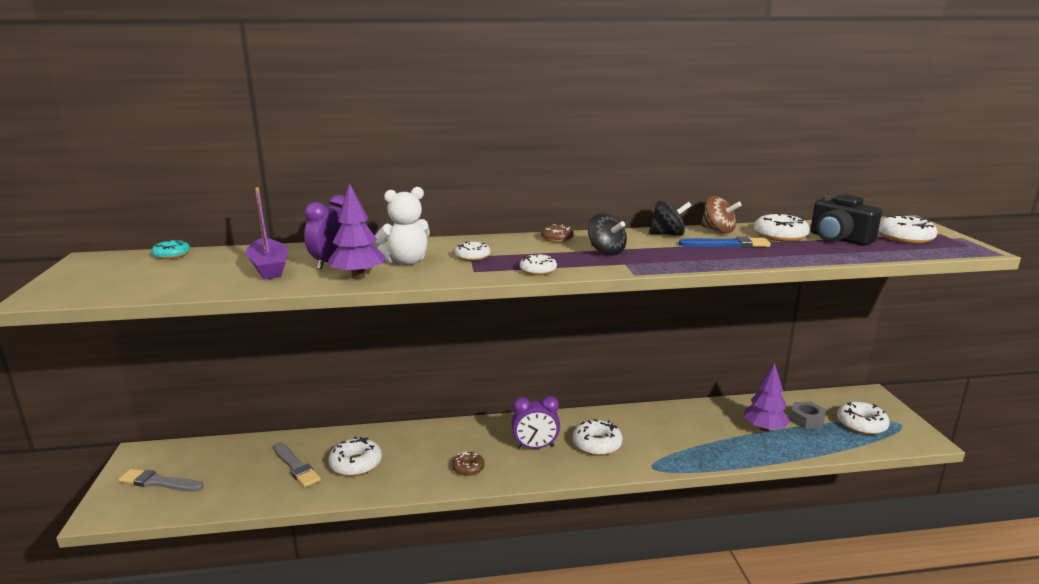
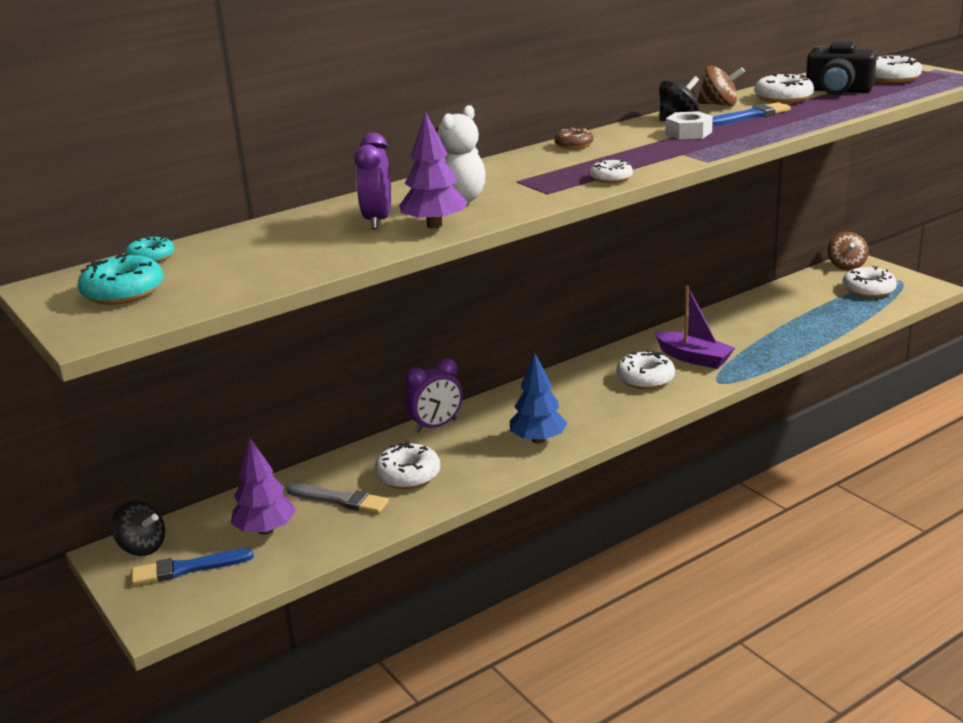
camera: 25 degrees left, 5 degrees up
grey brush [118,469,204,492] -> blue brush [131,548,254,585]
purple boat [246,187,288,280] -> purple boat moved to [654,286,735,369]
brown donut [452,451,485,476] -> blue tree [510,353,567,444]
white donut [455,242,490,261] -> none
purple clock [511,396,560,449] -> purple clock moved to [404,358,463,433]
black spinning top [588,214,627,256] -> black spinning top moved to [111,501,165,556]
purple tree [744,363,790,432] -> purple tree moved to [231,437,296,535]
grey nut [790,402,826,429] -> none
none -> turquoise donut [77,254,163,305]
none -> white nut [666,111,713,139]
none -> brown spinning top [828,232,869,270]

